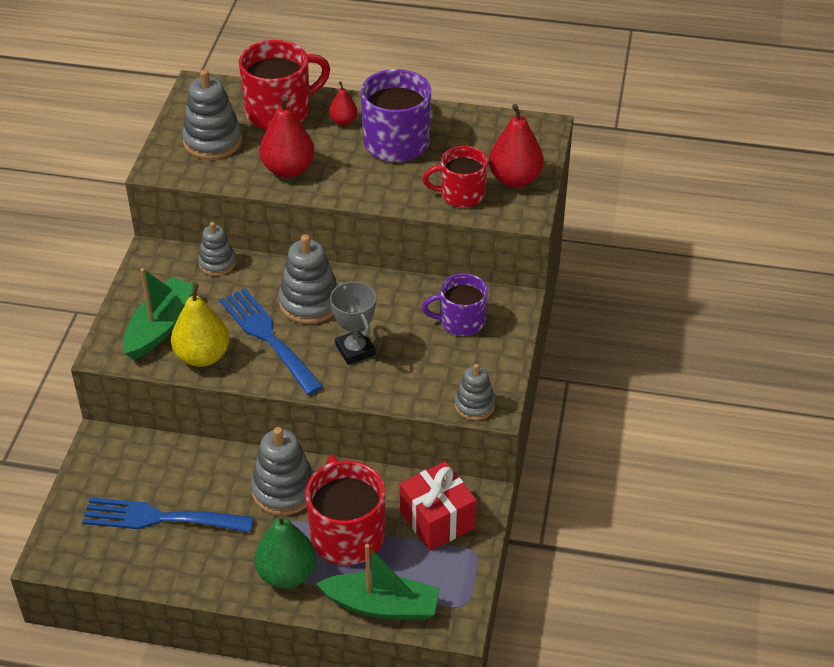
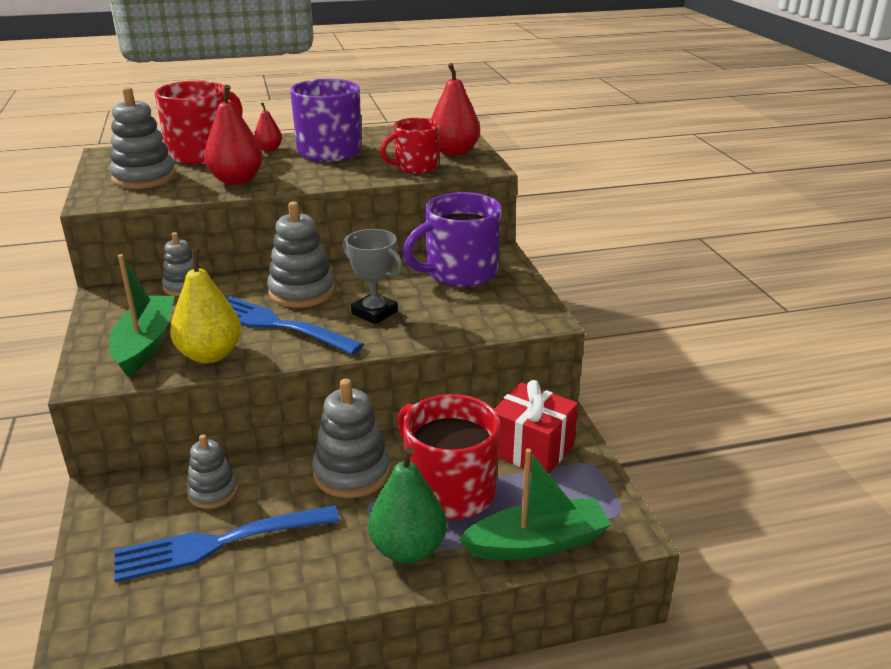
camera: 25 degrees left, 15 degrees down
purple mug [422,273,488,336] -> purple mug [402,192,502,287], size x1.56
grey stacking toy [455,364,495,420] -> grey stacking toy moved to [186,434,238,509]

